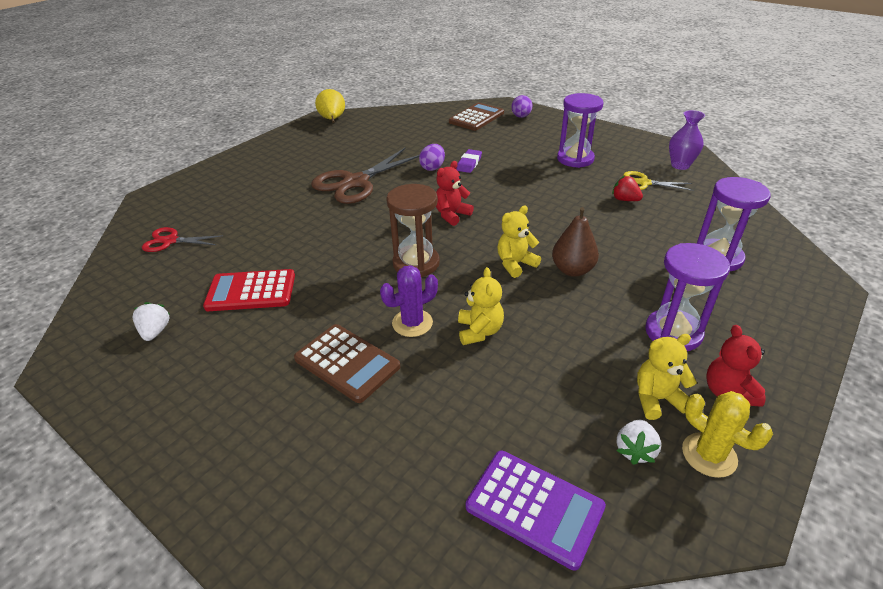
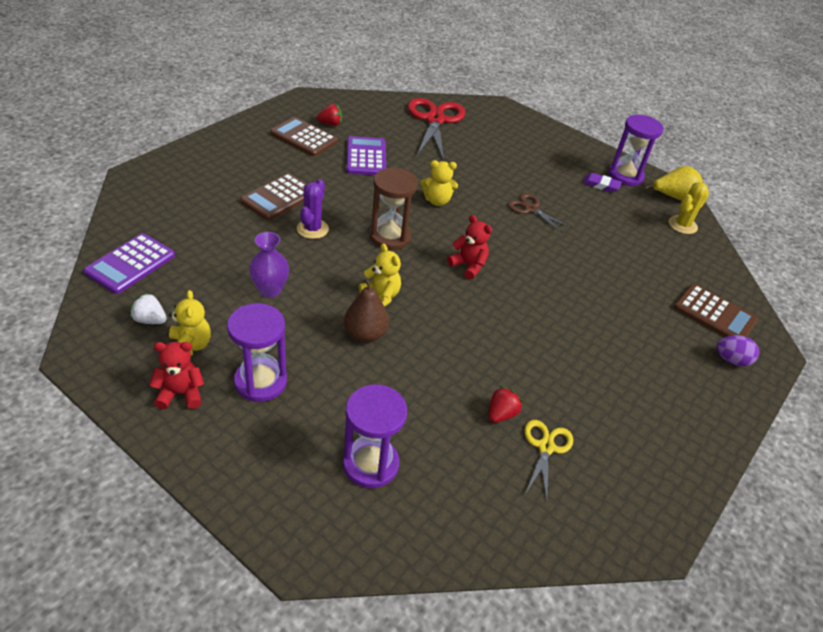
camera: 85 degrees right, 5 degrees up
white strawberry [132,302,170,341] -> red strawberry [317,104,342,126]
red scissors [142,227,223,252] -> red scissors [408,98,465,161], size x1.88
red calculator [203,269,295,311] -> purple calculator [346,136,386,175]
brown scissors [311,147,420,204] -> brown scissors [508,193,572,233], size x0.53
purple cactus [380,265,438,337] -> purple cactus turned 45 degrees clockwise [297,179,329,239]
purple egg [419,144,445,171] -> none
purple eraser [456,149,482,173] -> purple eraser moved to [583,173,622,193]
yellow teddy bear [458,267,504,345] -> yellow teddy bear moved to [421,160,458,206]
purple hourglass [557,93,603,168] -> purple hourglass moved to [609,115,663,186]
purple vase [669,110,705,170] -> purple vase moved to [249,232,289,298]
yellow cactus [682,391,773,478] -> yellow cactus moved to [669,182,709,234]
none -> brown calculator [270,117,338,156]

